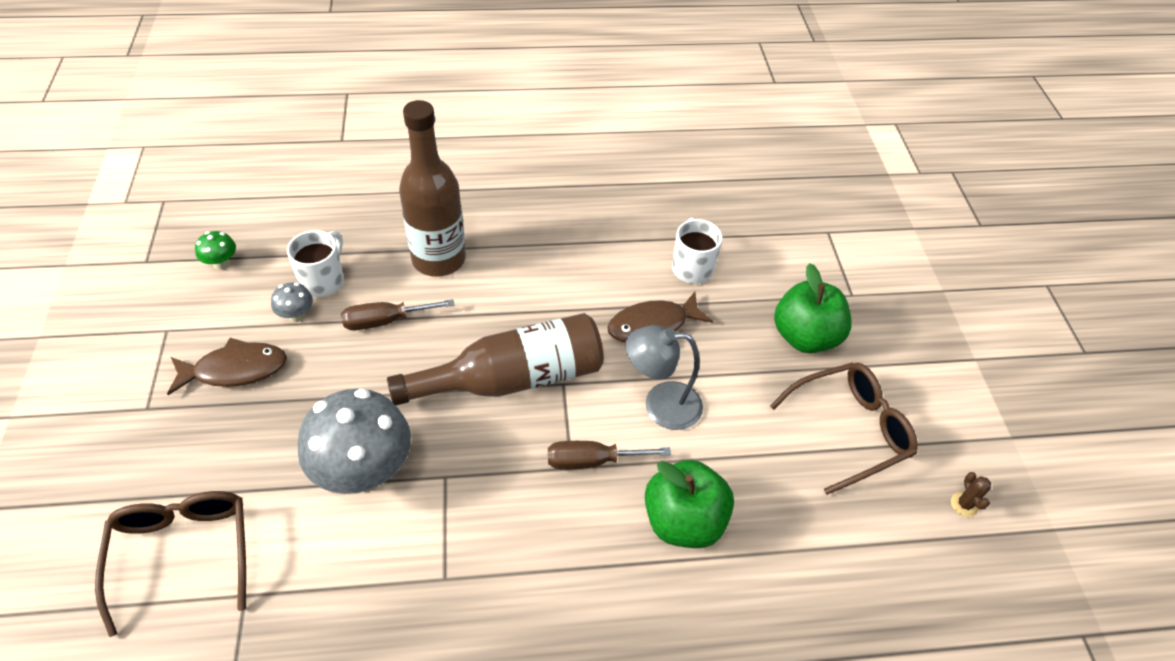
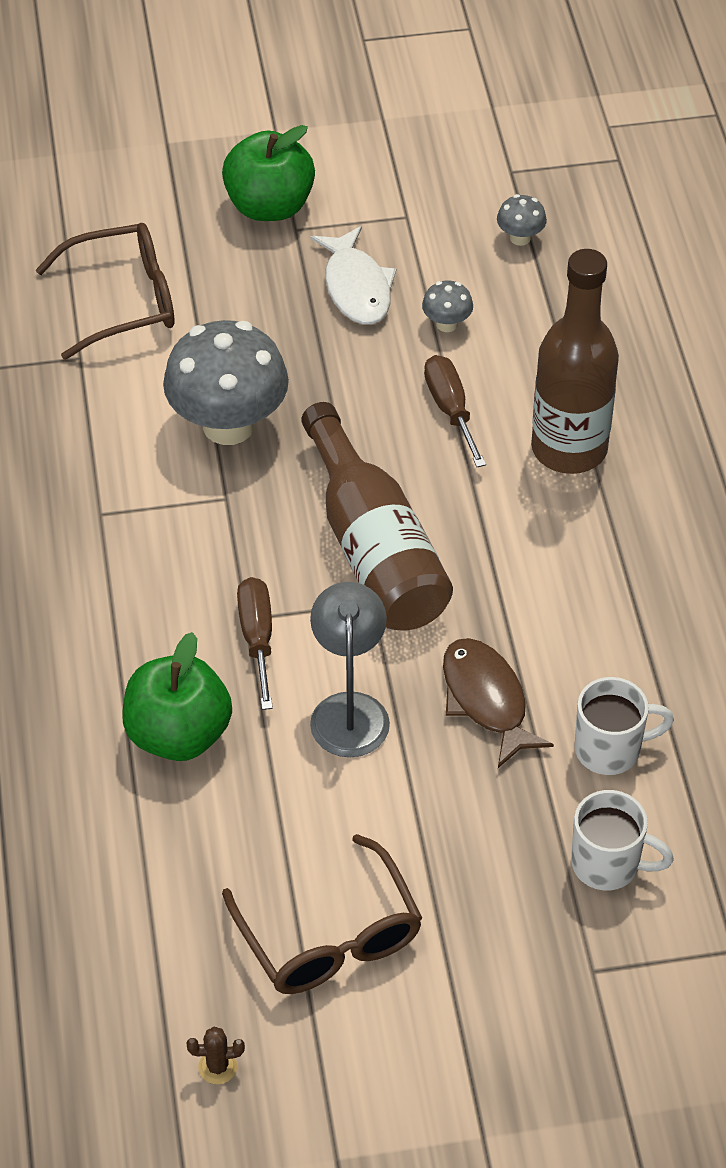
camera: 90 degrees right, 0 degrees up
brown fish [167,338,287,395] -> white fish [311,226,396,325]
green mushroom [195,231,236,270] -> grey mushroom [497,194,547,246]
white mug [287,230,344,297] -> white mug moved to [571,790,674,890]
green apple [774,263,852,353] -> green apple moved to [222,125,315,221]

